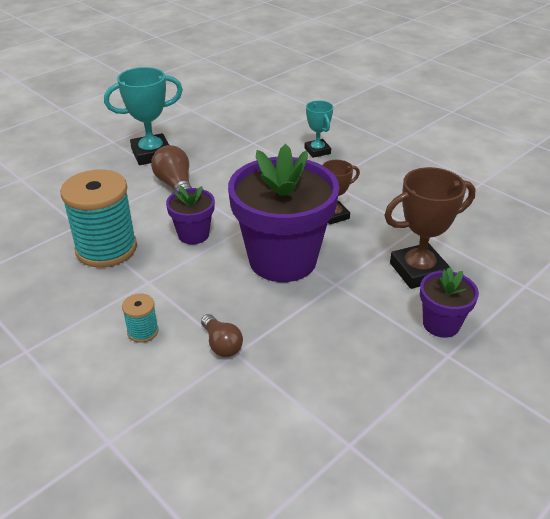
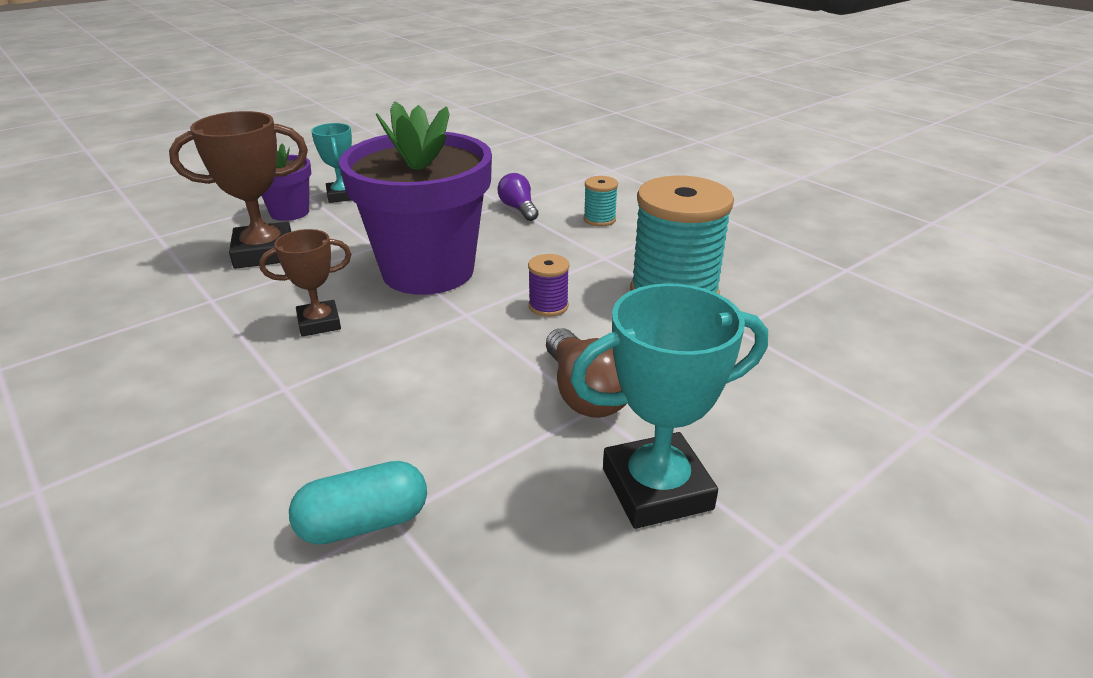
camera: 175 degrees left, 5 degrees down
purple flower pot [166,186,215,244] -> purple spool [528,254,569,317]
brown light bulb [201,314,243,357] -> purple light bulb [497,173,538,221]
turquoise trophy [304,100,333,158] -> turquoise trophy moved to [311,123,352,203]
none -> turquoise capsule [289,461,427,545]

